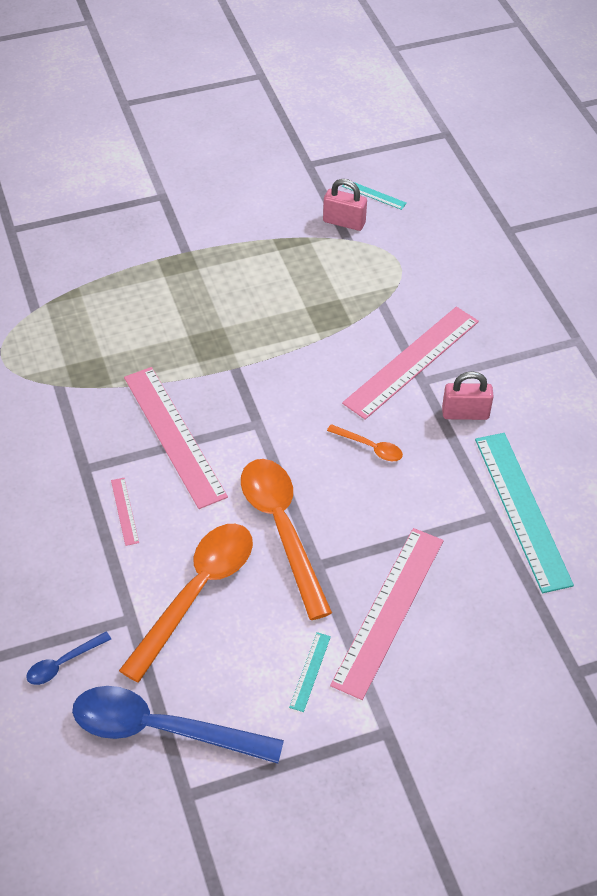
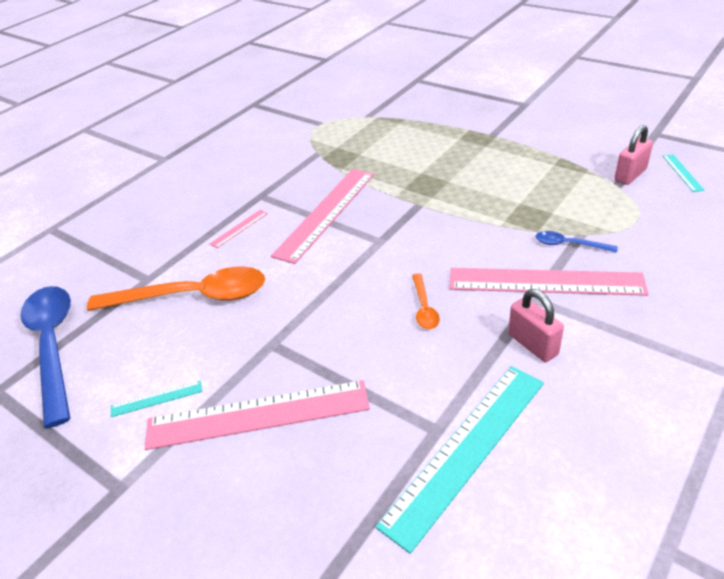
camera: 60 degrees right, 10 degrees down
blue spoon [26,632,111,685] -> blue spoon moved to [536,231,618,253]
orange spoon [241,459,332,620] -> none
pink padlock [323,179,367,231] -> pink padlock turned 60 degrees clockwise [614,125,653,185]

